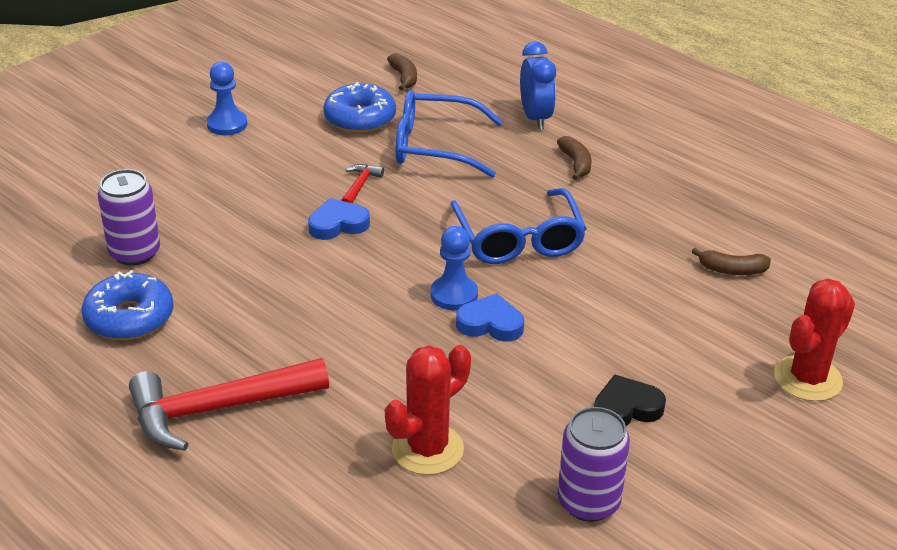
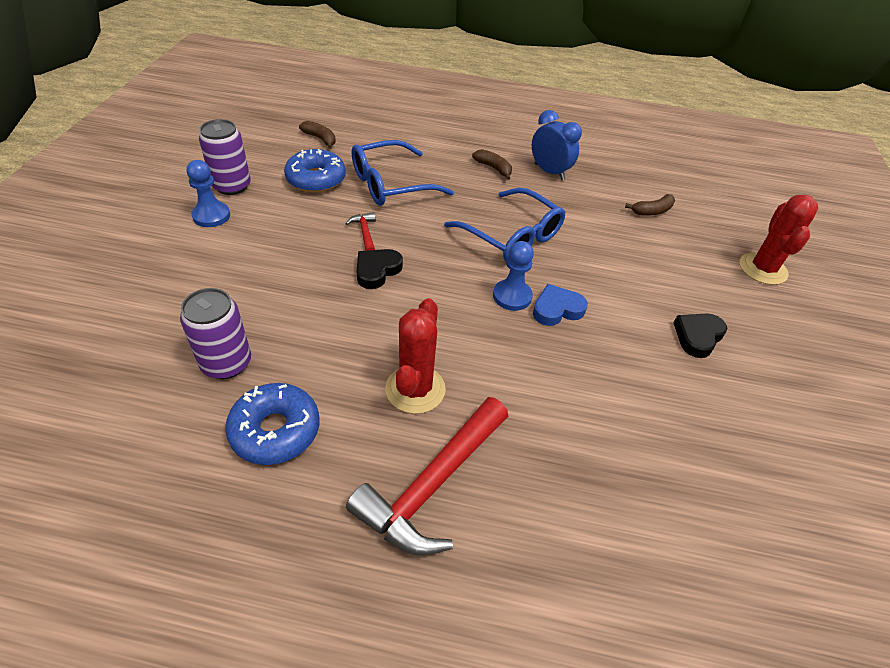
camera: 35 degrees left, 10 degrees up
blue heart [308,198,370,240] -> black heart [357,249,403,289]
red cactus [385,345,471,475] -> red cactus moved to [385,298,446,414]
blue clock [520,41,556,130] -> blue clock moved to [532,110,582,180]
purple can [557,407,630,522] -> purple can moved to [199,119,251,195]

